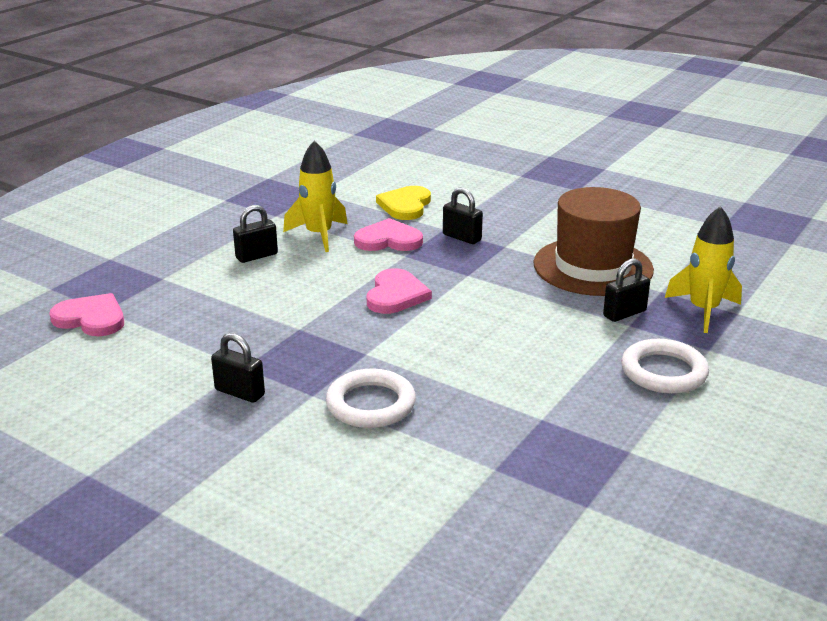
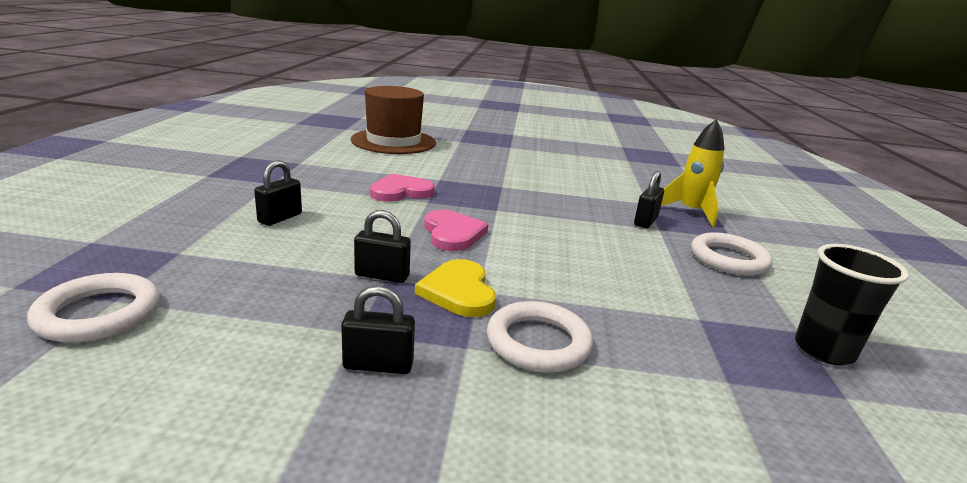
camera: 30 degrees left, 5 degrees down
pink heart [49,293,124,336] -> white ring [27,273,160,343]
yellow rocket [283,140,347,252] -> none
yellow heart [376,186,431,220] -> yellow heart moved to [415,259,496,317]
black padlock [443,187,483,244] -> black padlock moved to [354,210,411,283]
brown hat [533,187,654,296] -> brown hat moved to [351,86,436,154]
none -> black cup [795,244,909,365]

